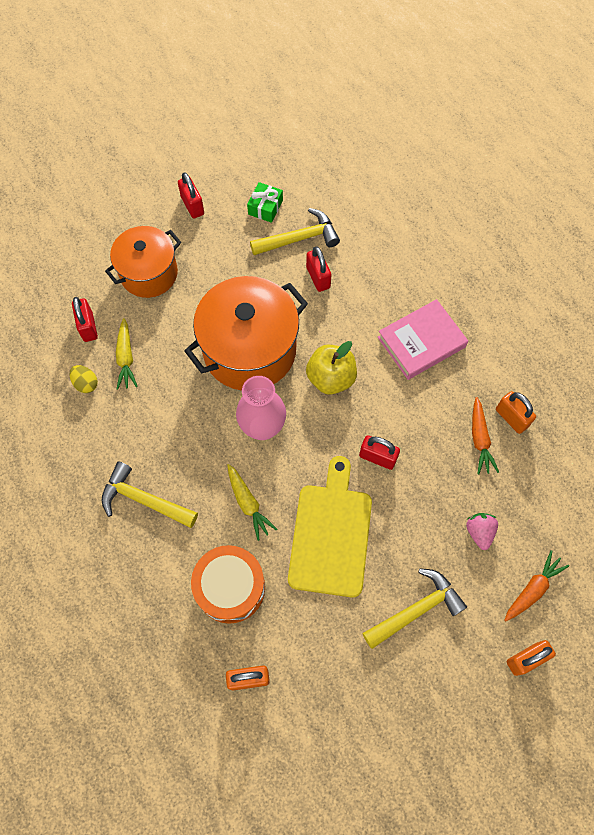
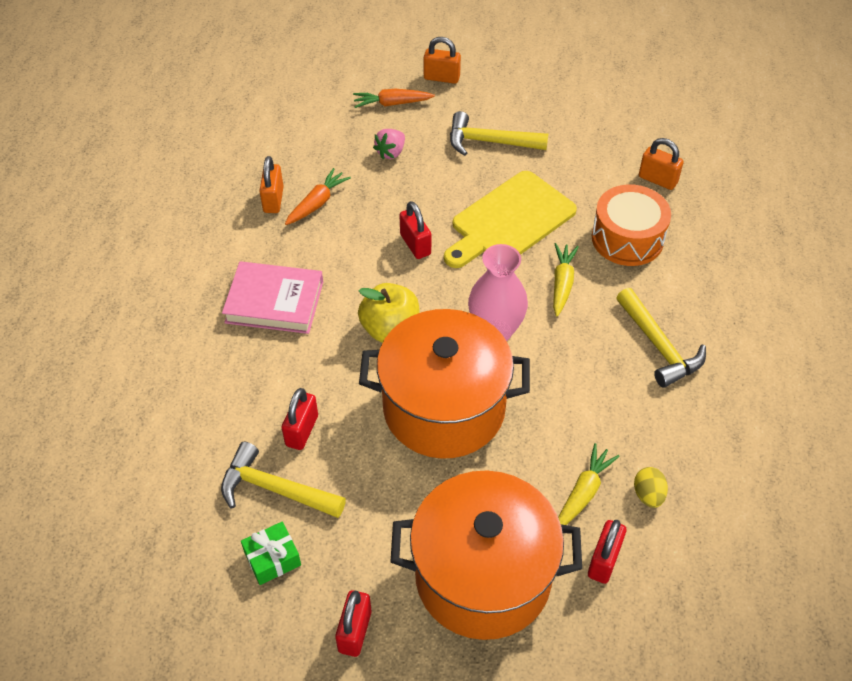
camera: 140 degrees left, 15 degrees down
orange pot [105,226,181,298] -> orange pot [390,471,582,640], size x1.54

